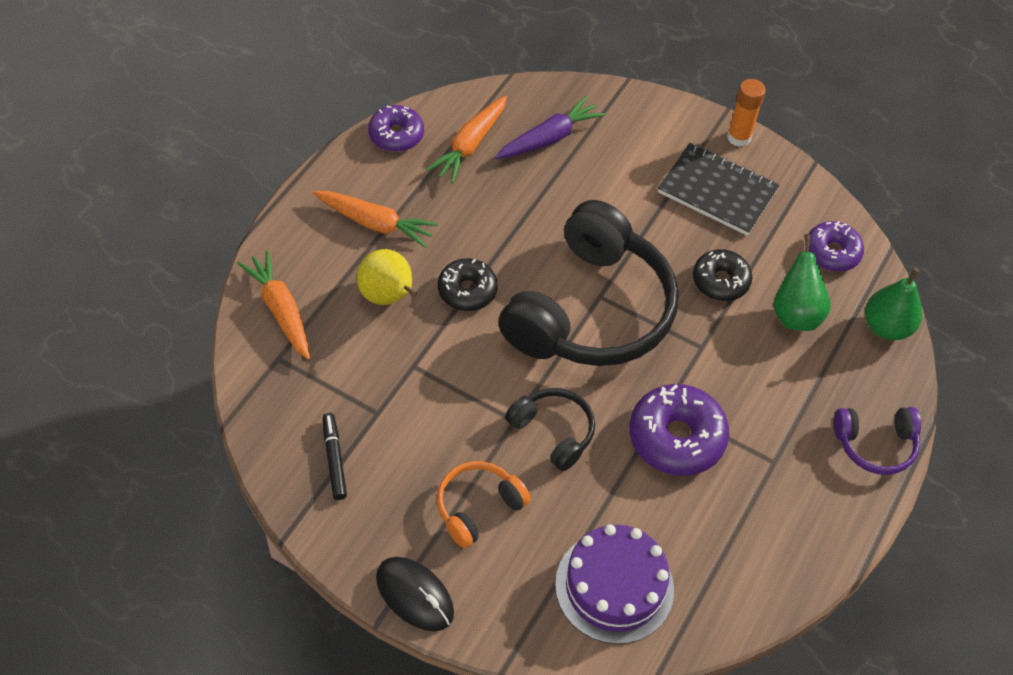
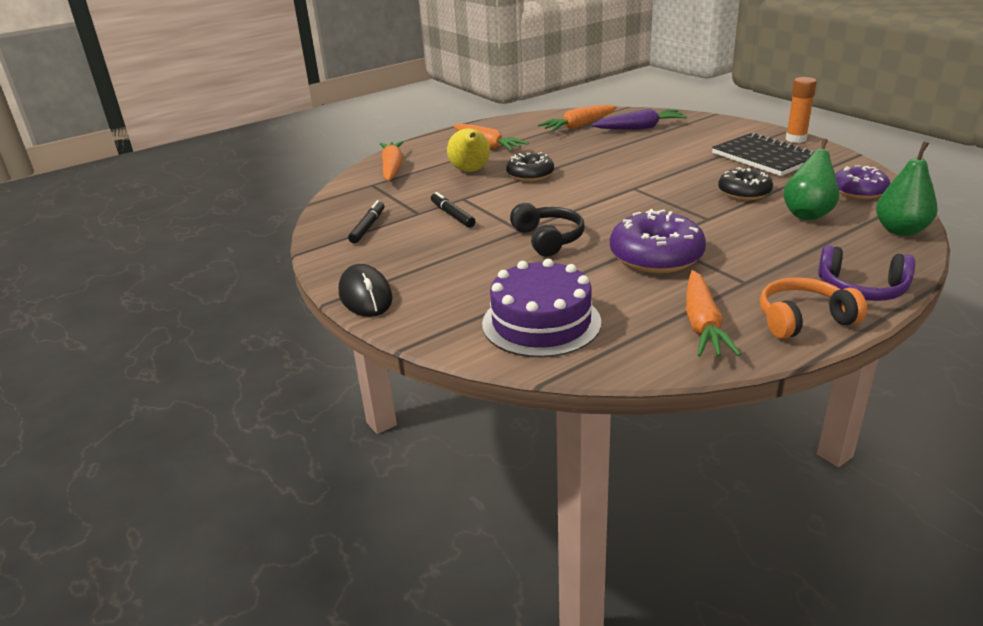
camera: 30 degrees right, 25 degrees down
purple donut [368,105,424,152] -> none
orange headphones [437,461,531,548] -> orange headphones moved to [760,278,867,339]
black headphones [498,200,679,366] -> none
none -> black marker [431,192,476,228]
none -> orange carrot [686,270,741,357]

